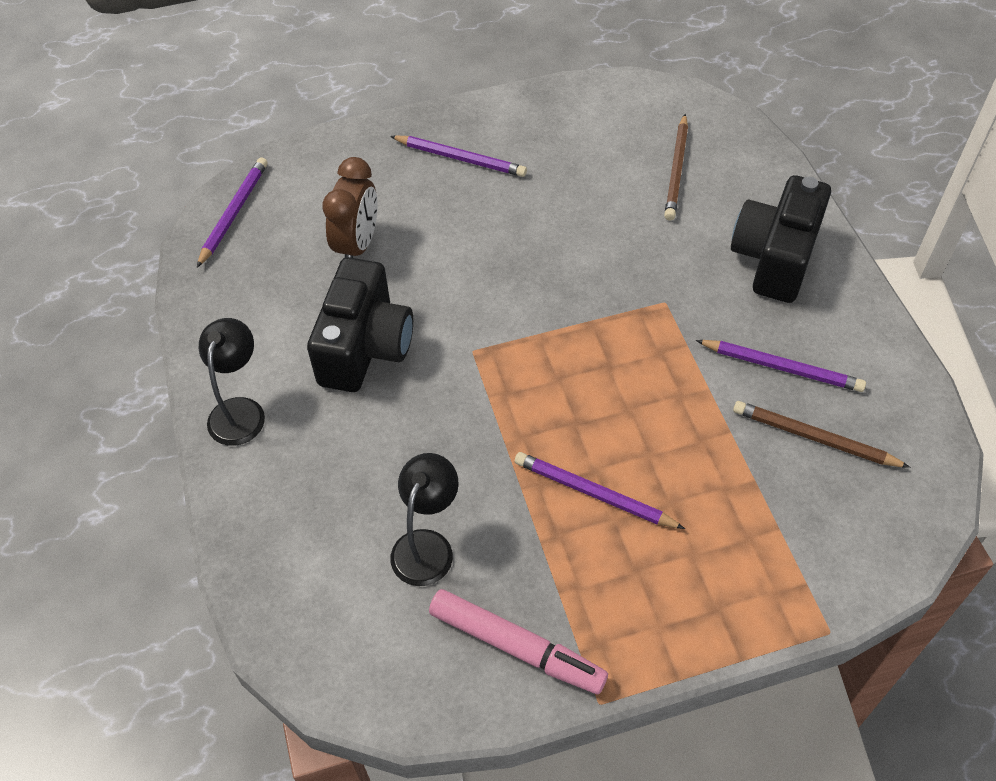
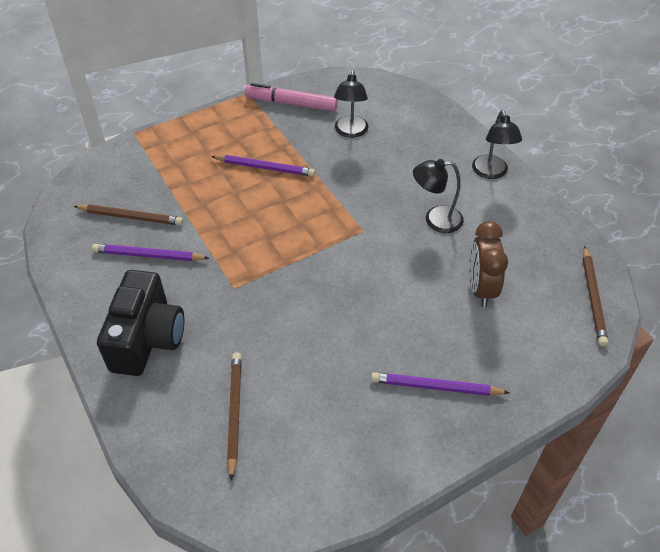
camera: 165 degrees right, 5 degrees down
purple pencil [197,157,268,268] -> brown pencil [583,246,608,346]
black camera [307,257,413,392] -> black lamp [413,159,464,233]

